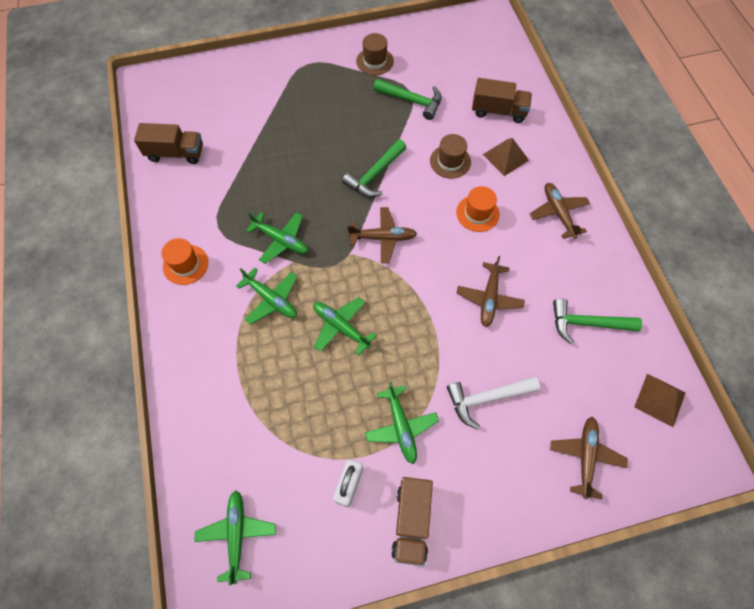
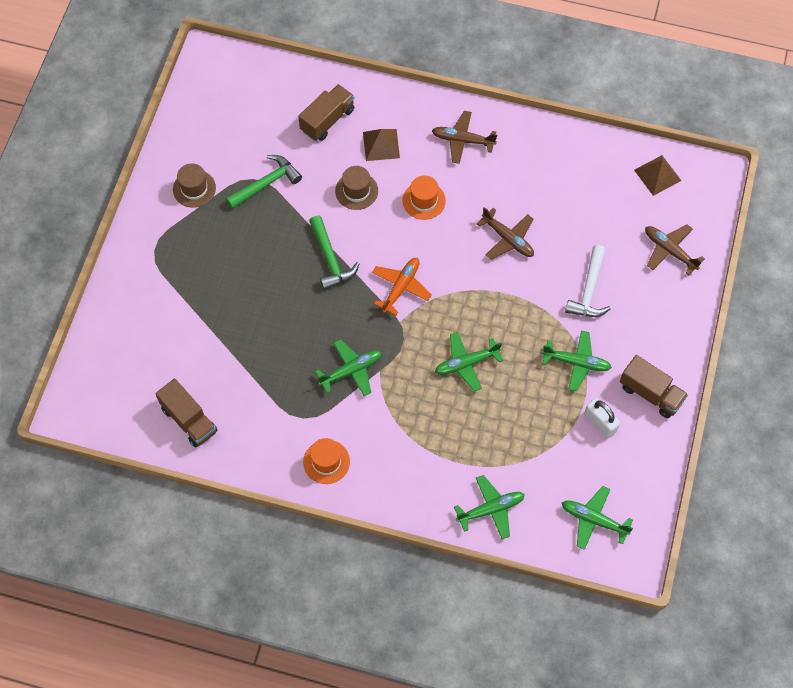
camera: 60 degrees left, 0 degrees up
brown truck [134,123,203,164] -> brown truck turned 105 degrees clockwise [155,379,217,448]
green plane [236,267,297,324] -> green plane moved to [454,475,525,540]
brown plane [347,207,417,263] -> orange plane [372,258,432,315]
green hammer [553,299,642,345] -> none

